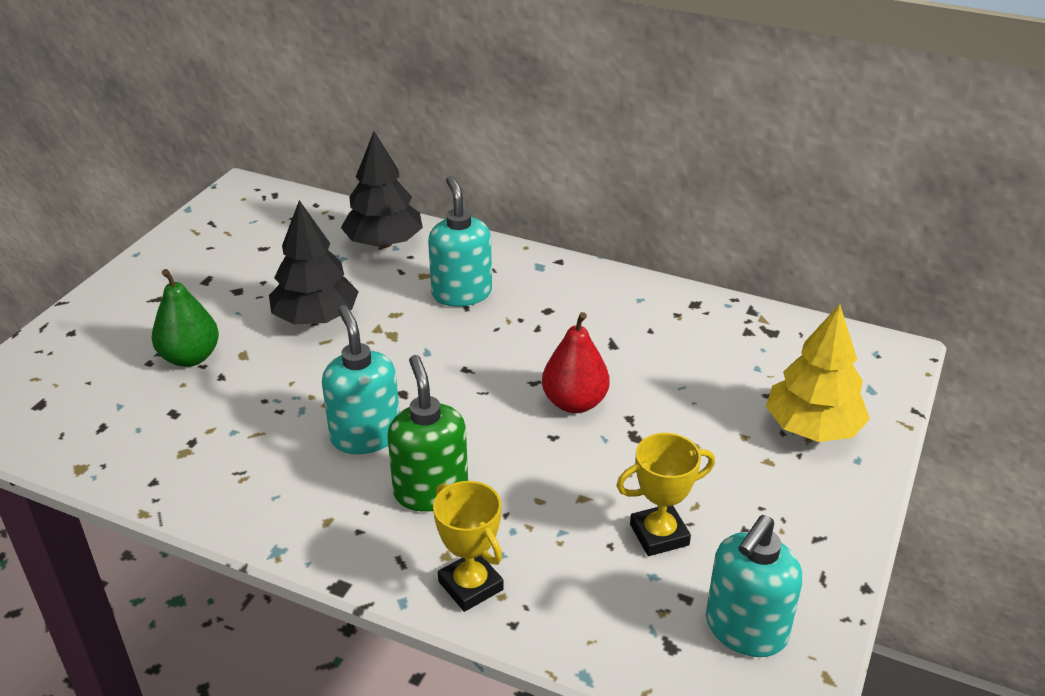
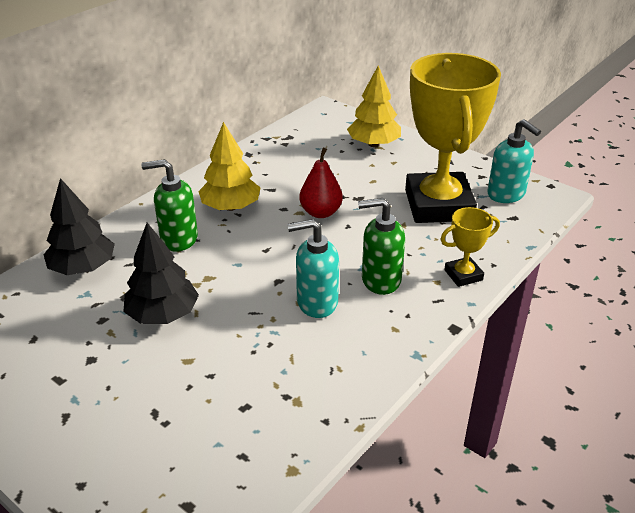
camera: 75 degrees left, 0 degrees up
green pear [152,269,219,367] -> none
turquoise soap dispenser [428,176,492,307] -> green soap dispenser [141,159,198,252]
yellow trophy [616,433,715,556] -> yellow trophy [405,53,501,223], size x2.33
none -> yellow tree [198,122,260,211]

